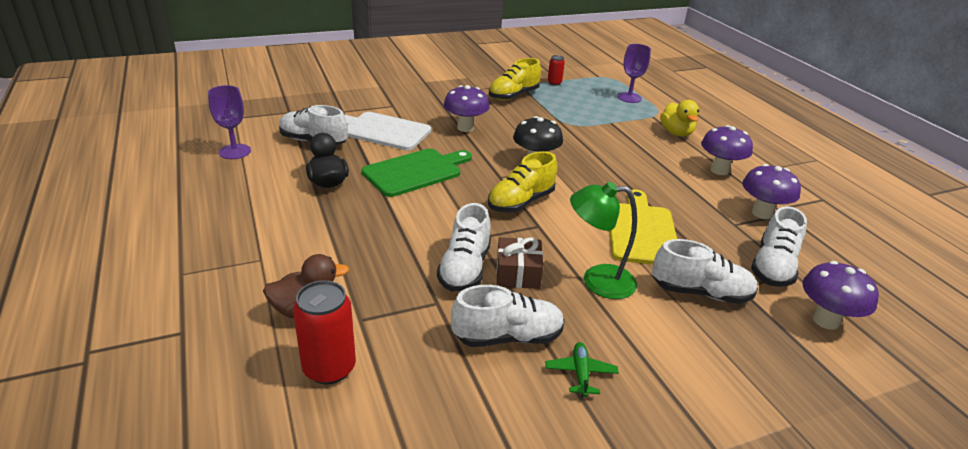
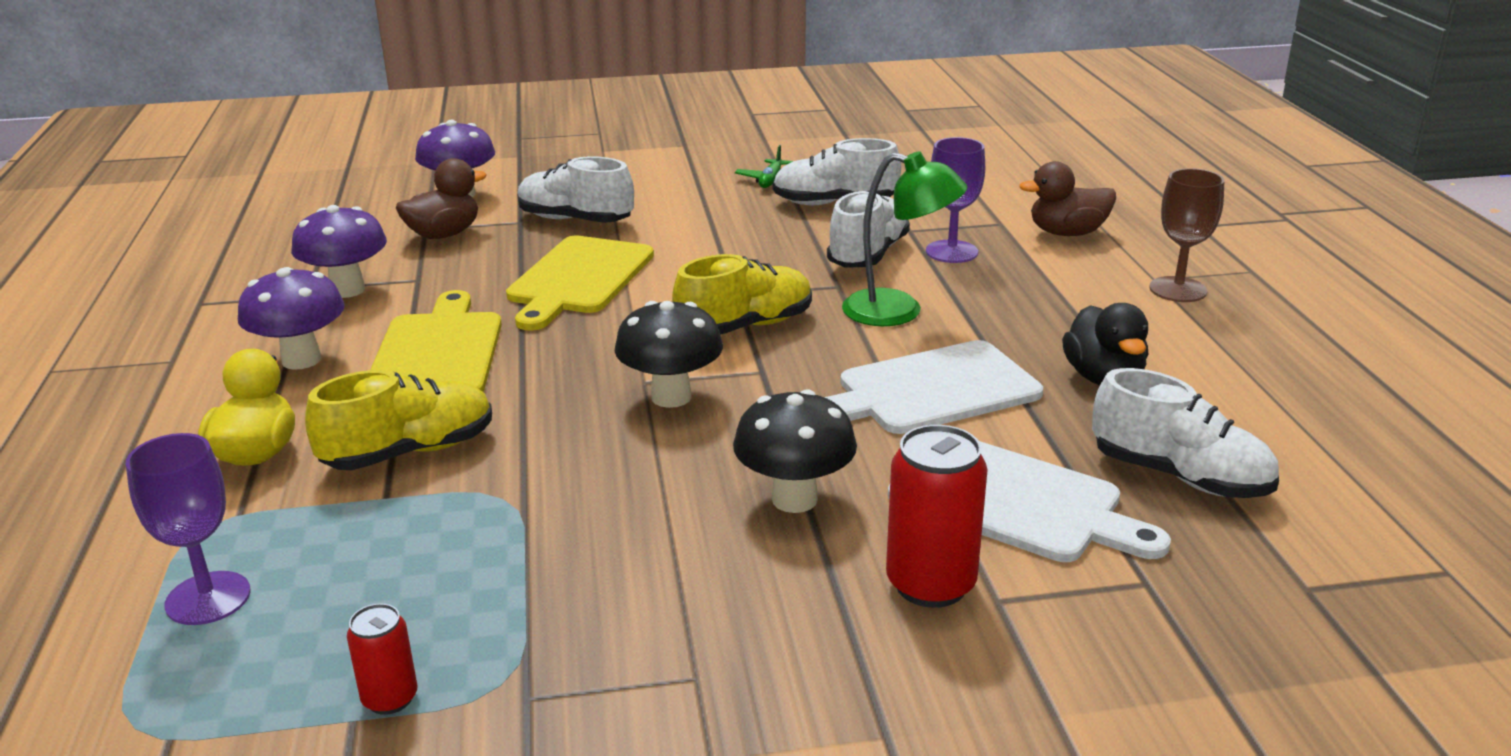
camera: 165 degrees left, 5 degrees down
purple goblet [208,85,251,159] -> purple goblet moved to [926,137,985,263]
red can [293,280,356,385] -> red can moved to [886,425,988,608]
green cutting board [362,149,472,197] -> white cutting board [824,340,1043,434]
purple mushroom [444,85,490,132] -> black mushroom [733,389,857,513]
yellow shoe [489,58,541,100] -> yellow shoe moved to [305,370,492,470]
brown gift [496,237,543,289] -> none
green lamp [570,182,637,299] -> green lamp moved to [842,151,967,326]
white shoe [751,206,807,287] -> brown duck [396,158,487,239]
none -> yellow cutting board [370,290,502,392]
none -> brown goblet [1149,168,1224,302]

